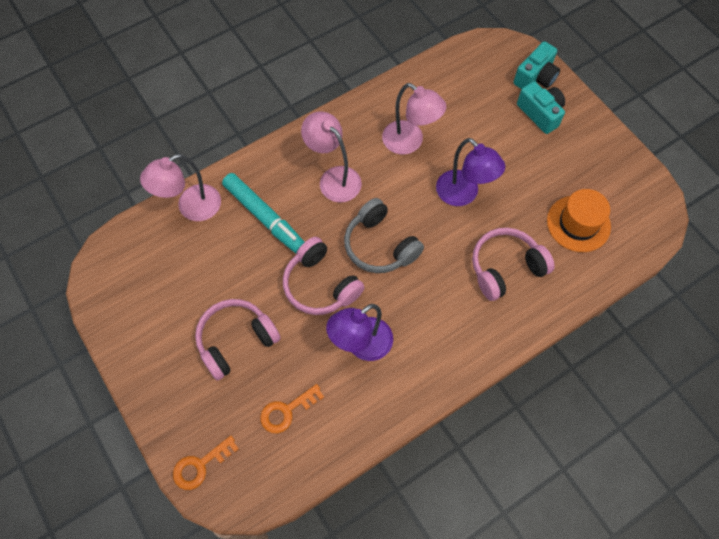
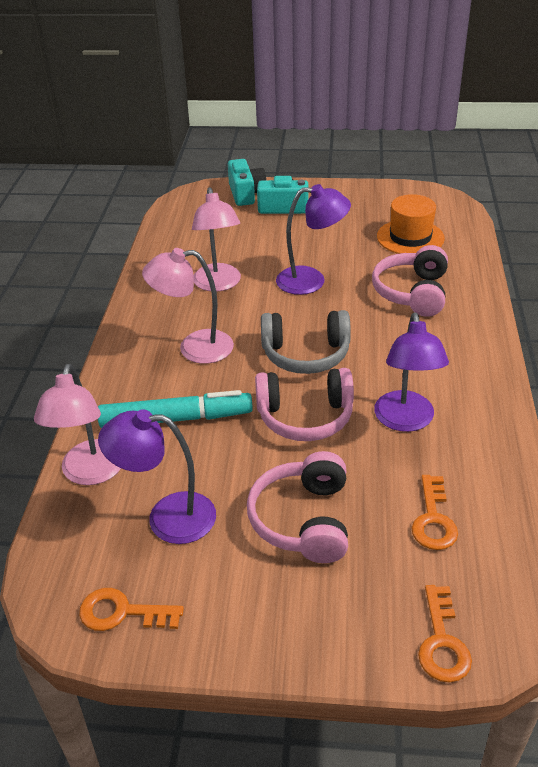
camera: 50 degrees left, 25 degrees down
pink lamp [382,83,447,154] -> pink lamp turned 90 degrees clockwise [192,187,241,292]
none -> orange key [79,588,184,631]
none -> purple lamp [98,409,216,544]

